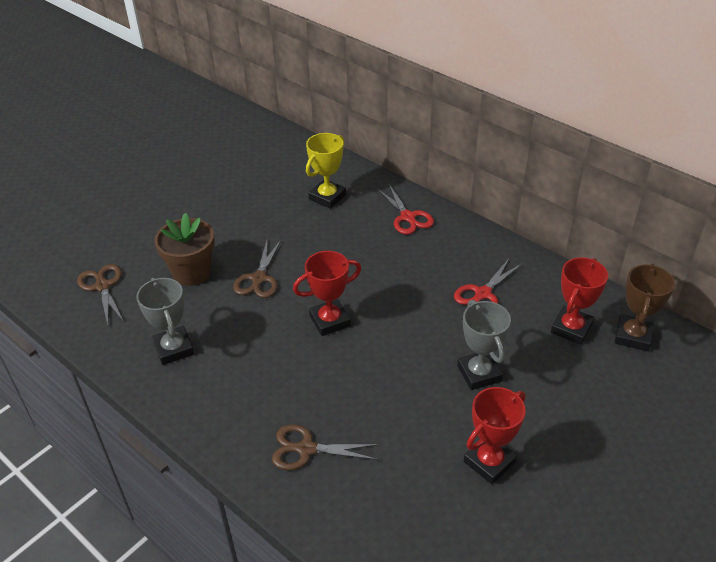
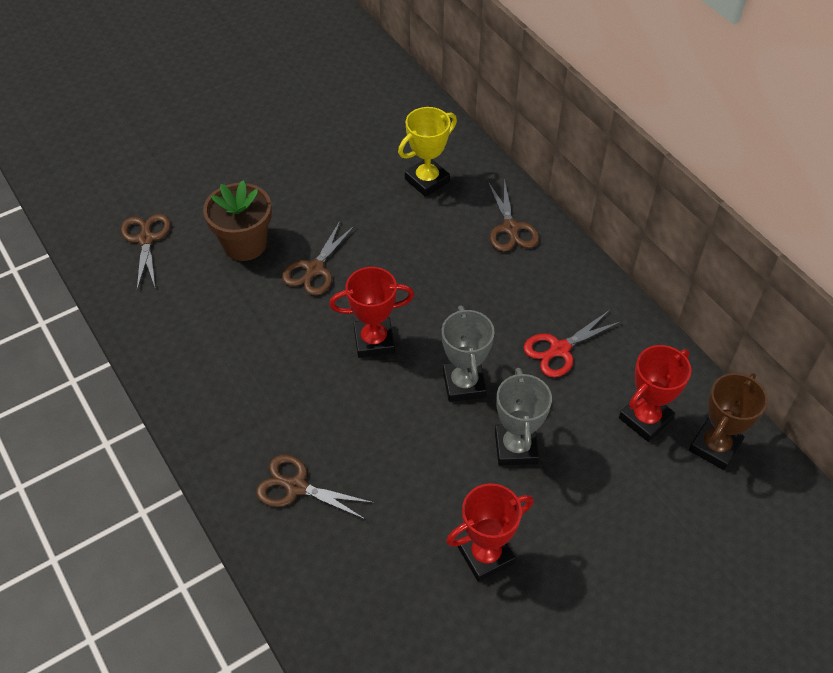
camera: 15 degrees right, 10 degrees up
grey trophy [136,278,194,365] -> grey trophy moved to [442,305,495,402]
red scissors [377,184,434,235] -> brown scissors [488,179,539,252]

